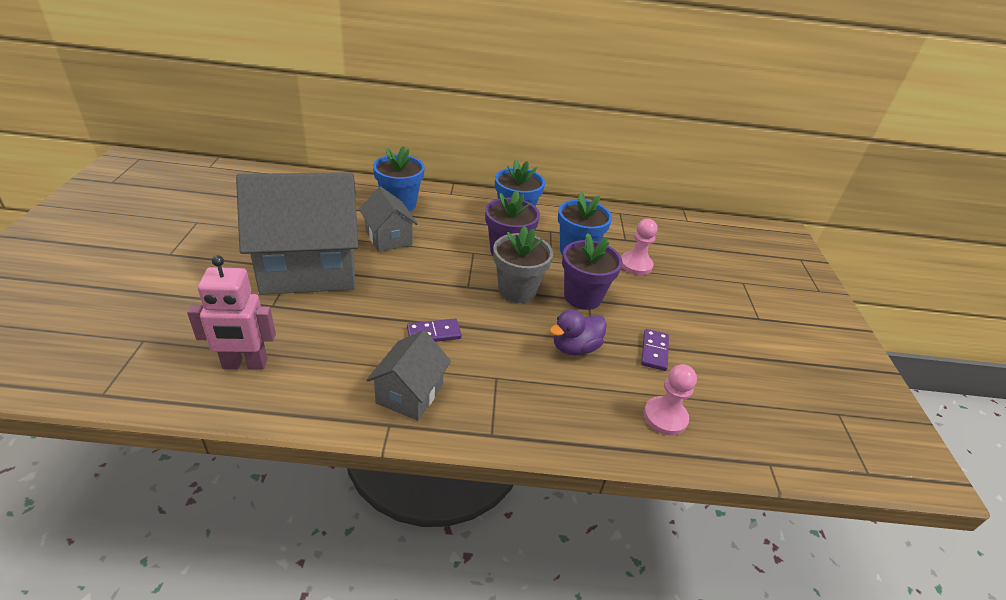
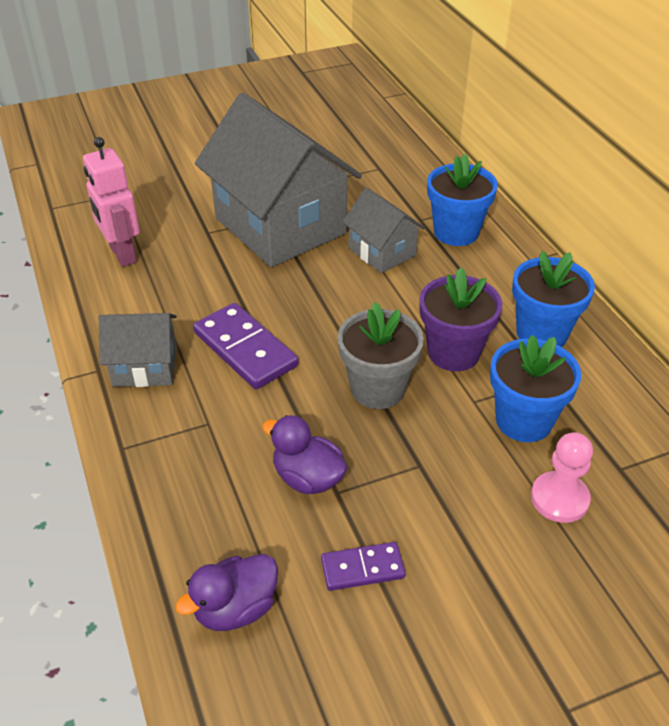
camera: 70 degrees right, 5 degrees up
grey house [359,187,418,252] -> grey house turned 75 degrees counterclockwise [342,188,425,273]
purple domino [407,318,462,342] -> purple domino [193,303,299,389], size x1.73
purple flower pot [562,233,623,310] -> none
pink pawn [644,364,697,435] -> purple duck [175,554,278,631]

